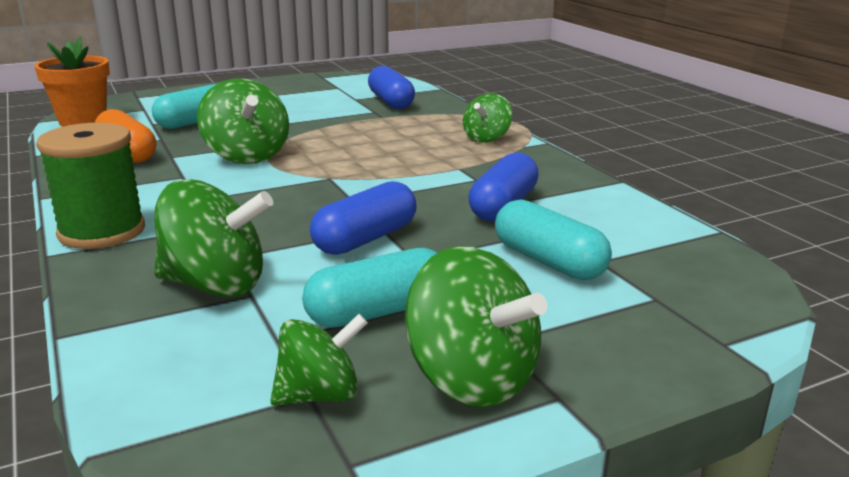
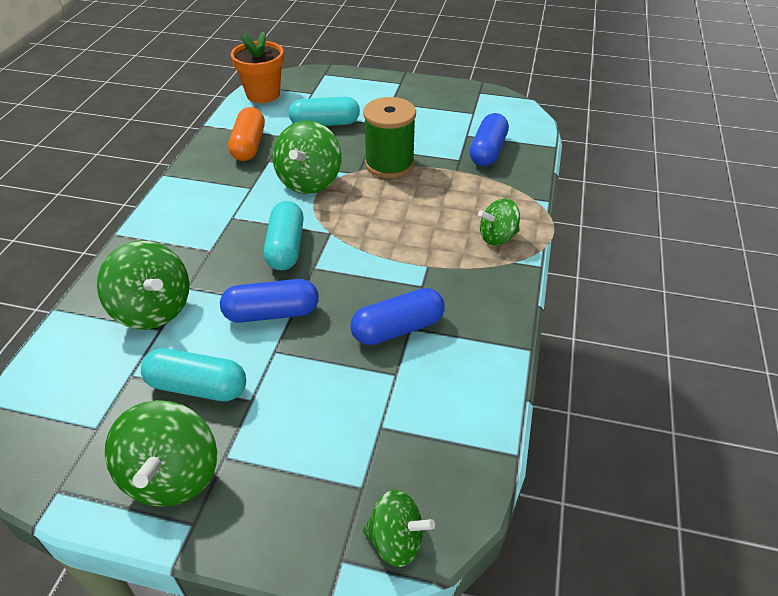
camera: 40 degrees right, 20 degrees up
green spool [36,123,145,249] -> green spool moved to [363,97,416,178]
green spinning top [270,314,368,406] -> green spinning top moved to [363,490,435,567]
turquoise capsule [495,200,612,280] -> turquoise capsule moved to [264,201,304,270]

